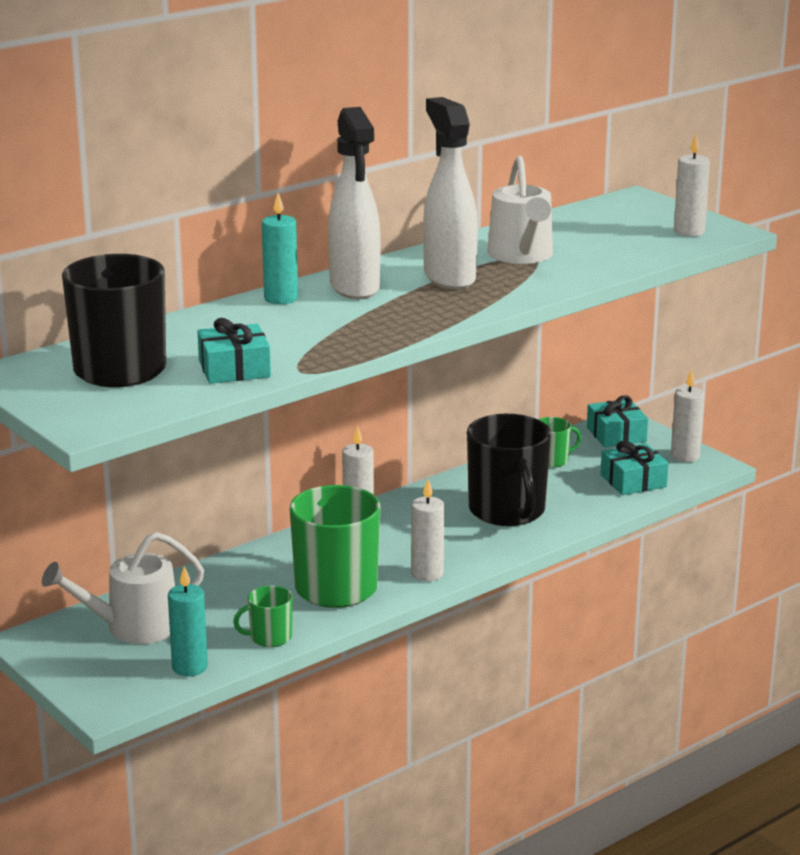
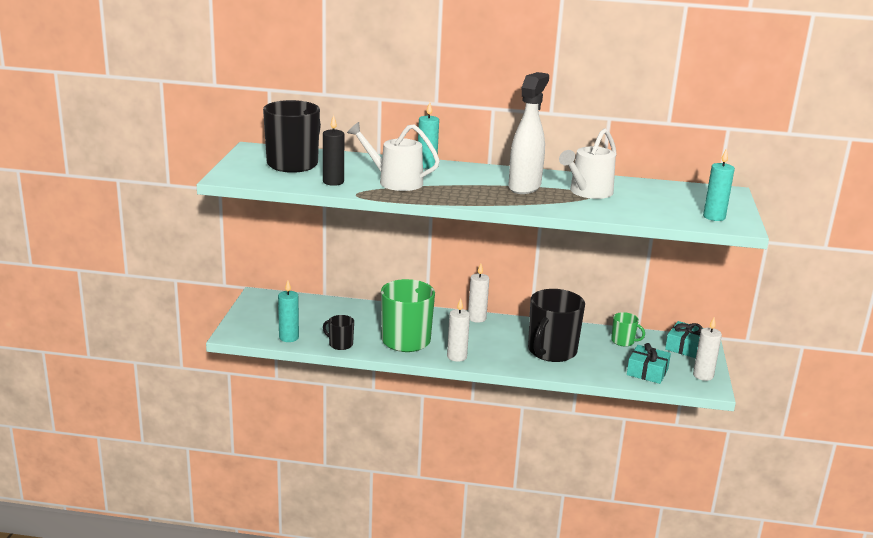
camera: 45 degrees right, 0 degrees up
white watering can [42,532,204,644] -> white watering can moved to [347,122,440,191]
turquoise gift [198,318,271,384] -> black candle [323,115,344,186]
green mug [233,586,293,647] -> black mug [323,315,354,350]
white spray bottle [328,107,381,299] -> none
white candle [674,134,710,237] -> turquoise candle [703,148,735,221]

